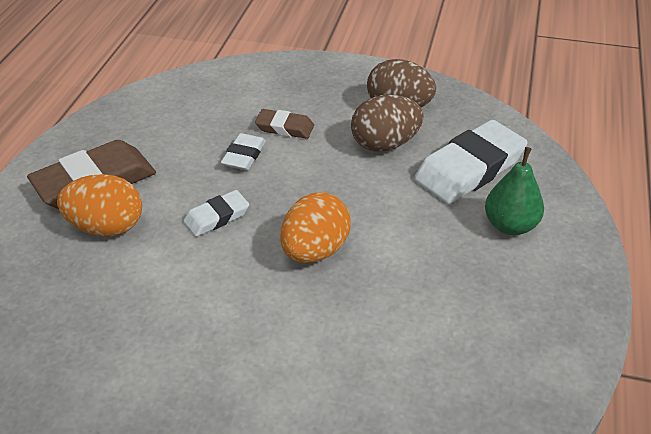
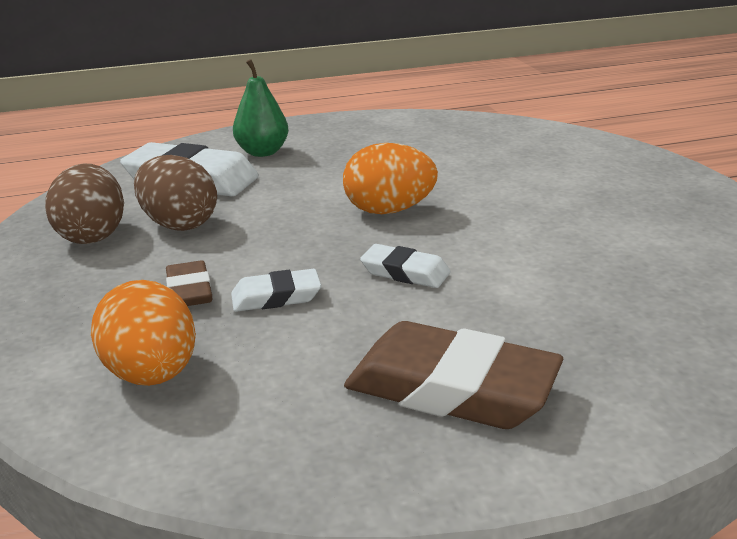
camera: 120 degrees left, 15 degrees down
orange egg [57,174,142,237] -> orange egg moved to [91,280,196,386]

